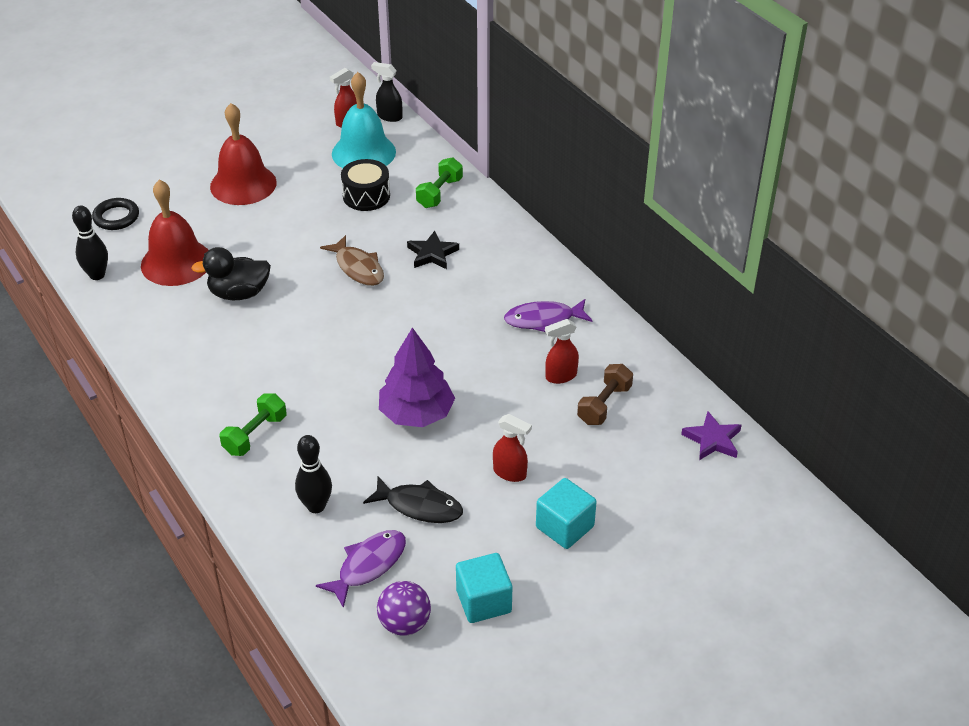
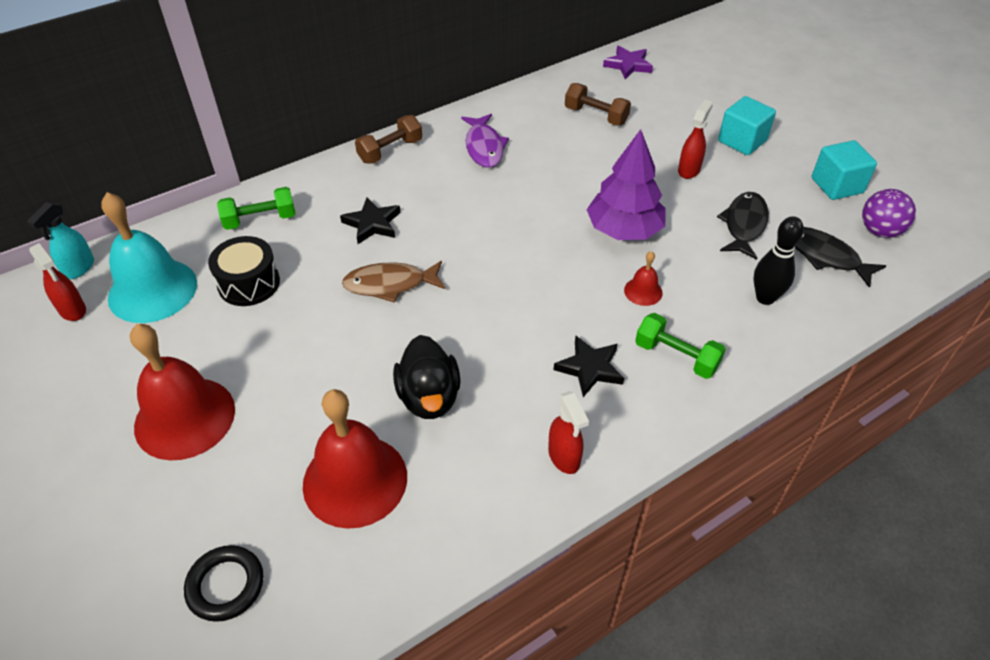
camera: 90 degrees left, 5 degrees up
black bowling pin [72,205,108,280] -> none
purple fish [316,530,406,608] -> black fish [795,227,886,288]
brown fish [320,235,384,286] -> brown fish turned 150 degrees counterclockwise [342,261,445,303]
black spray bottle [371,62,402,122] -> turquoise spray bottle [27,202,94,279]
green dumbbell [416,157,463,208] -> green dumbbell turned 45 degrees counterclockwise [217,187,296,230]
red spray bottle [545,319,579,384] -> red spray bottle moved to [548,391,589,474]
none -> brown dumbbell [355,115,422,164]
none -> black star [554,336,624,397]
none -> red bell [624,251,663,306]

